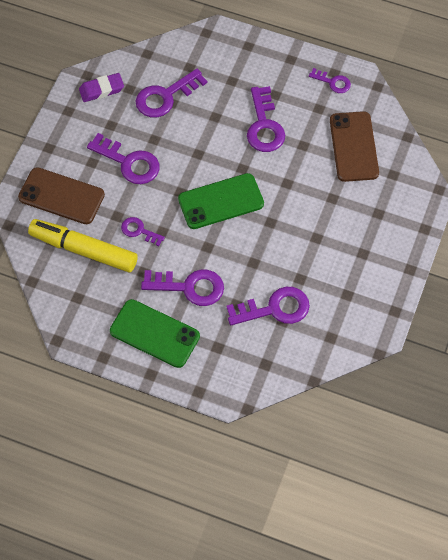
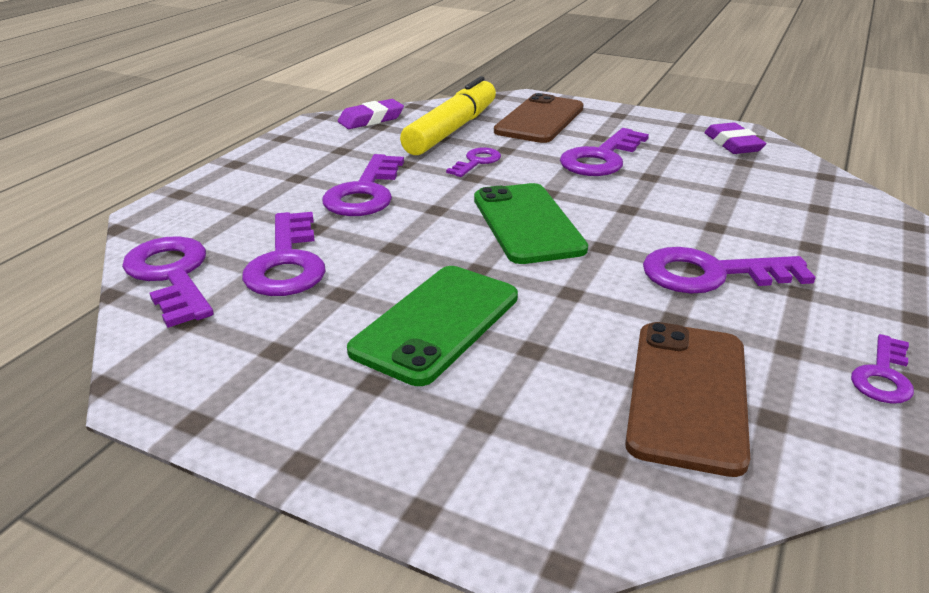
camera: 95 degrees right, 30 degrees down
green phone [110,299,200,368] -> green phone moved to [347,266,518,386]
purple key [136,69,207,117] -> purple key moved to [122,236,214,328]
brown phone [330,111,379,182] -> brown phone turned 75 degrees counterclockwise [625,322,750,477]
none -> purple eraser [338,99,404,129]

